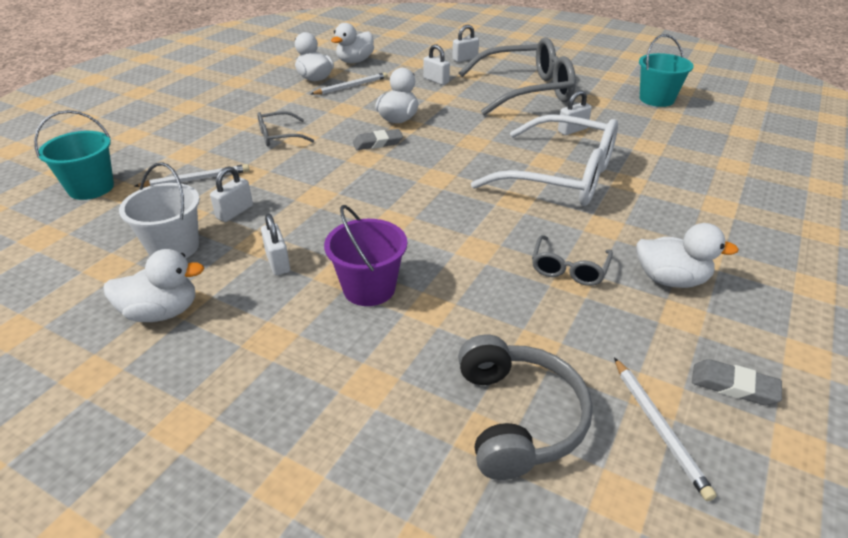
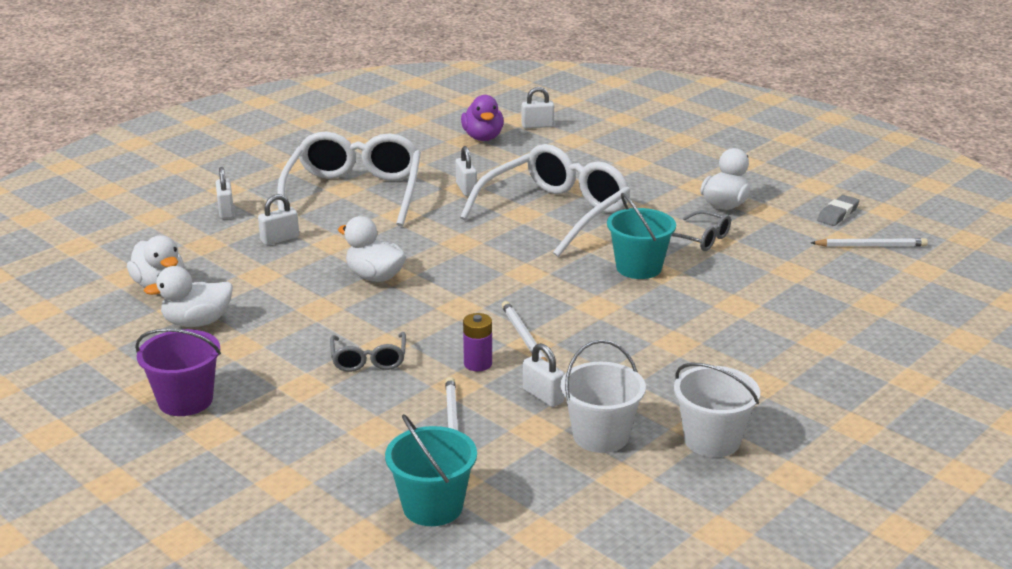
camera: 75 degrees left, 10 degrees down
white duck [103,249,204,322] -> white bucket [674,363,760,457]
white padlock [261,214,290,275] -> white padlock moved to [521,87,554,128]
white pencil [311,72,388,95] -> white pencil moved to [502,301,547,361]
purple bucket [324,205,407,306] -> purple bucket moved to [135,328,221,416]
grey eraser [353,129,403,150] -> none
grey headphones [458,334,593,480] -> none
grey glasses [459,37,576,116] -> white glasses [277,131,421,226]
turquoise bucket [639,34,694,107] -> turquoise bucket moved to [607,193,676,279]
none -> purple duck [461,95,504,141]
none -> purple battery [463,313,492,371]

